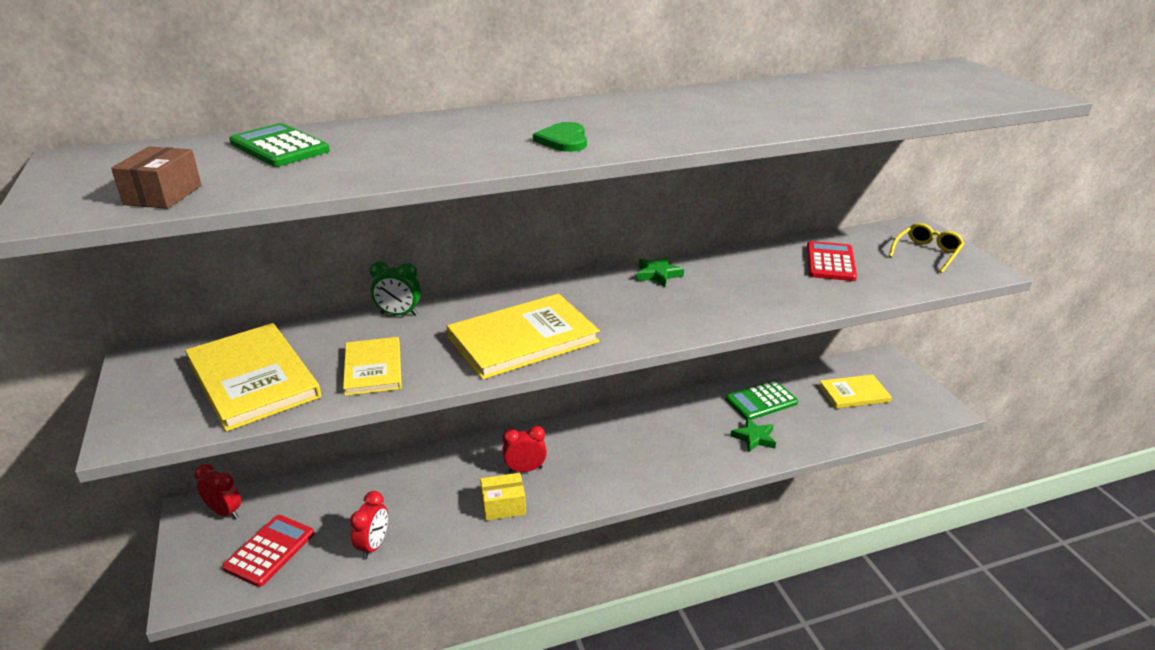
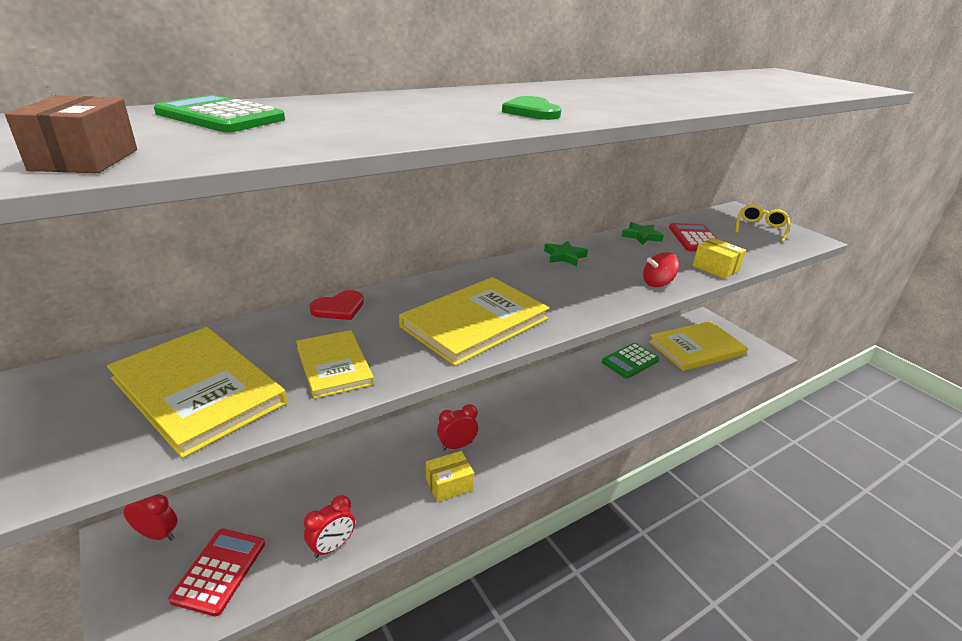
camera: 15 degrees left, 0 degrees up
red clock [350,491,388,559] -> red clock turned 45 degrees clockwise [304,495,355,558]
green clock [370,261,421,316] -> red heart [309,290,364,320]
green star [731,418,776,452] -> green star moved to [622,222,664,245]
yellow book [819,375,892,409] -> yellow book [649,321,748,371], size x1.66
none -> red spinning top [643,252,679,287]
none -> yellow box [693,238,746,279]

